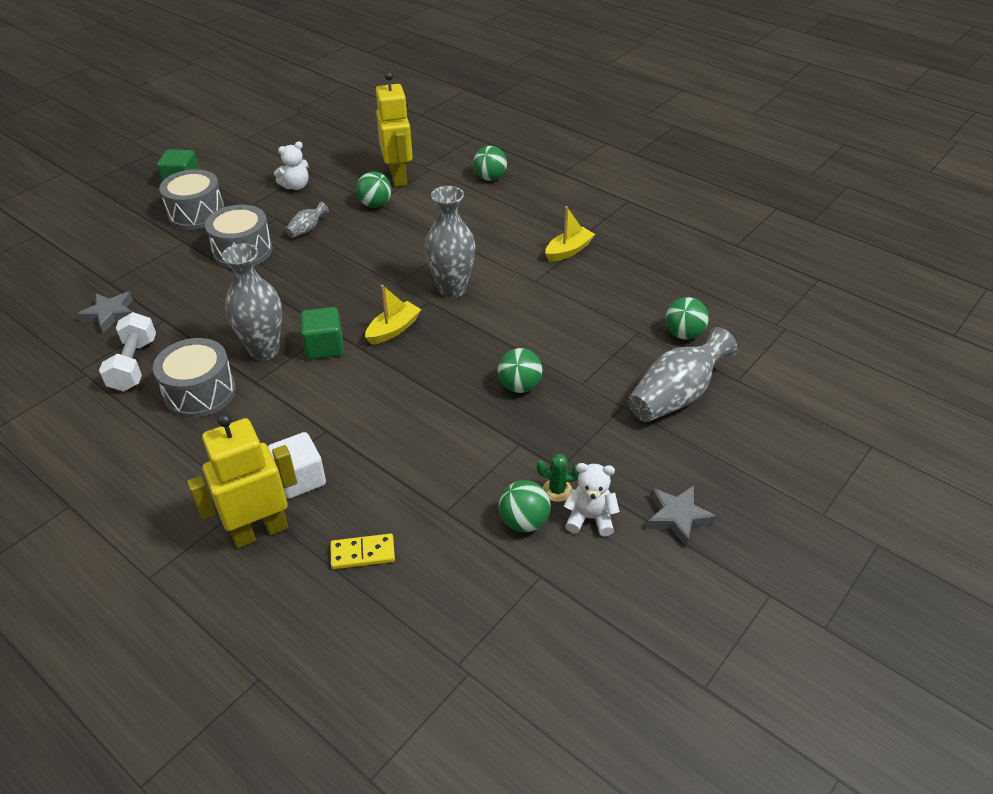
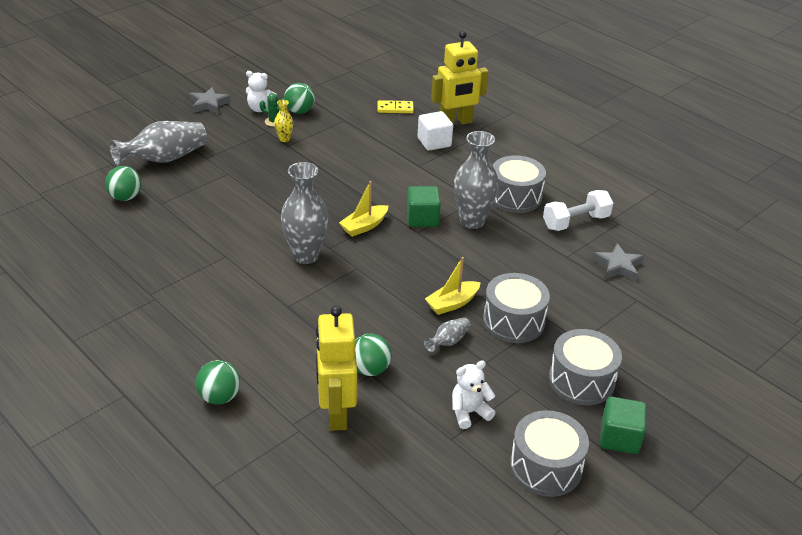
camera: 175 degrees left, 5 degrees down
white dumbbell [99,312,156,391] -> white dumbbell turned 60 degrees clockwise [543,190,613,231]
green ball [498,348,542,393] -> none
yellow boat [545,206,595,262] -> yellow boat moved to [425,257,481,315]
none -> yellow vase [274,100,293,142]
none -> grey drum [510,410,589,497]

